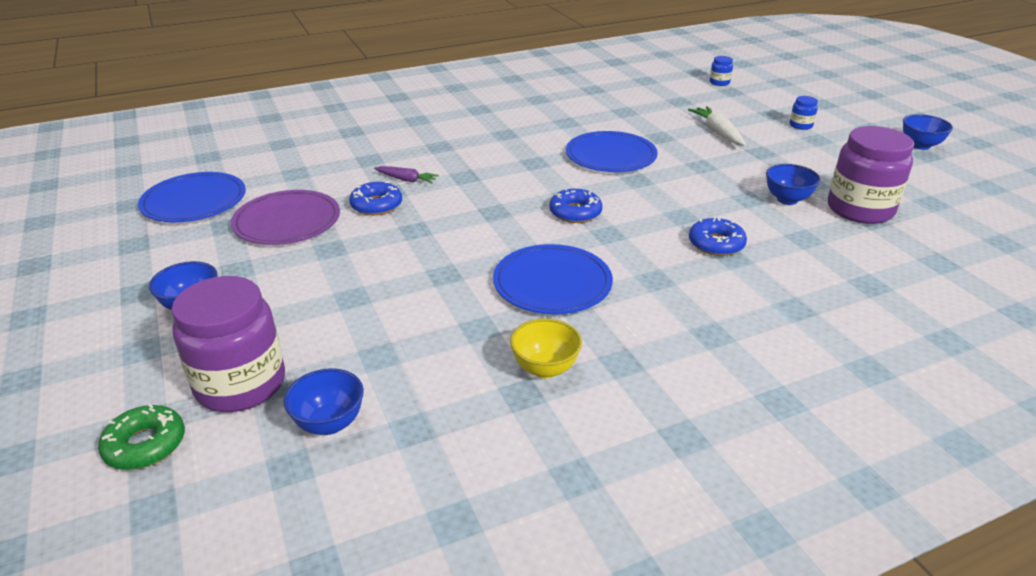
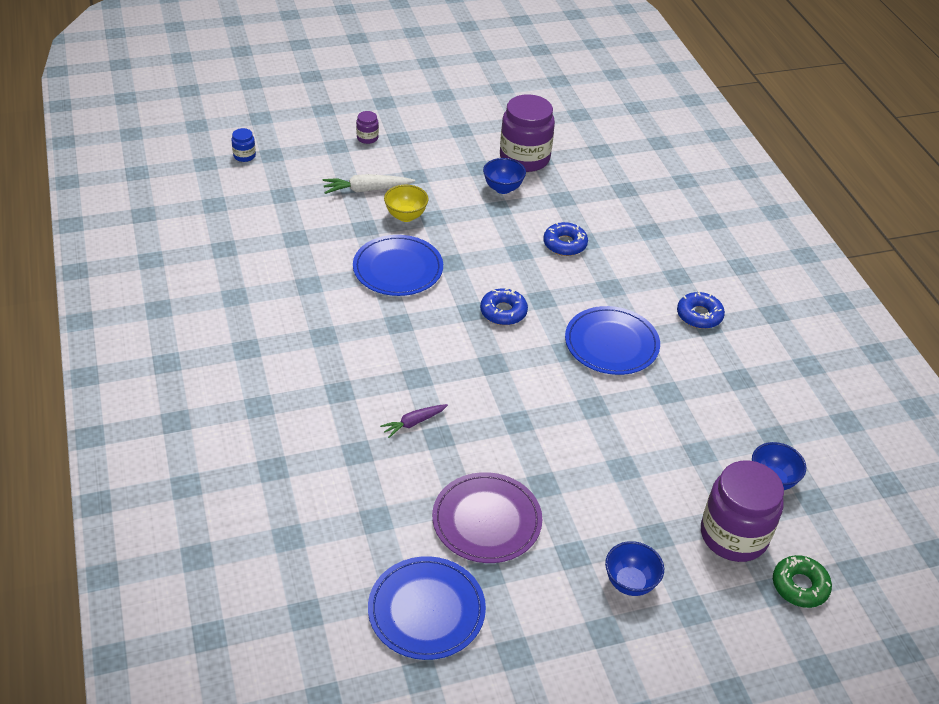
camera: 85 degrees left, 10 degrees up
blue donut [349,181,402,215] -> blue donut moved to [677,291,725,329]
purple carrot [374,166,439,183] -> purple carrot turned 150 degrees counterclockwise [380,404,448,438]
yellow bowl [510,318,582,378] -> yellow bowl moved to [384,185,428,222]
blue jar [790,96,818,130] -> purple jar [356,111,379,144]
blue bowl [903,114,953,150] -> none

